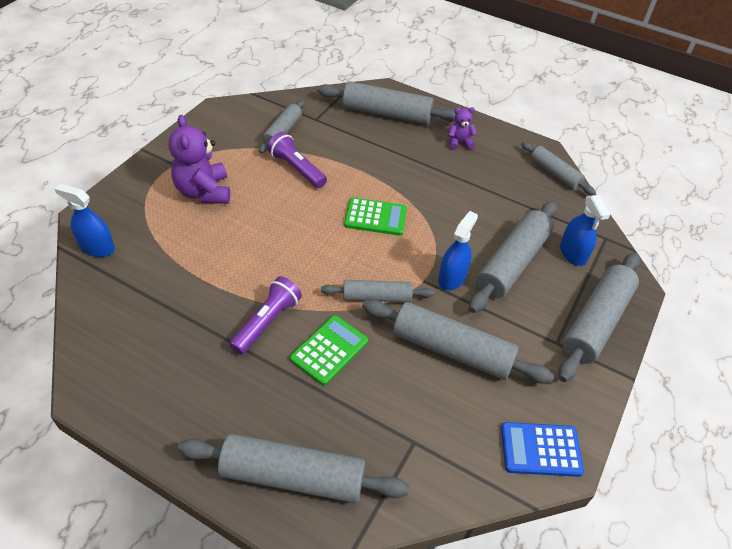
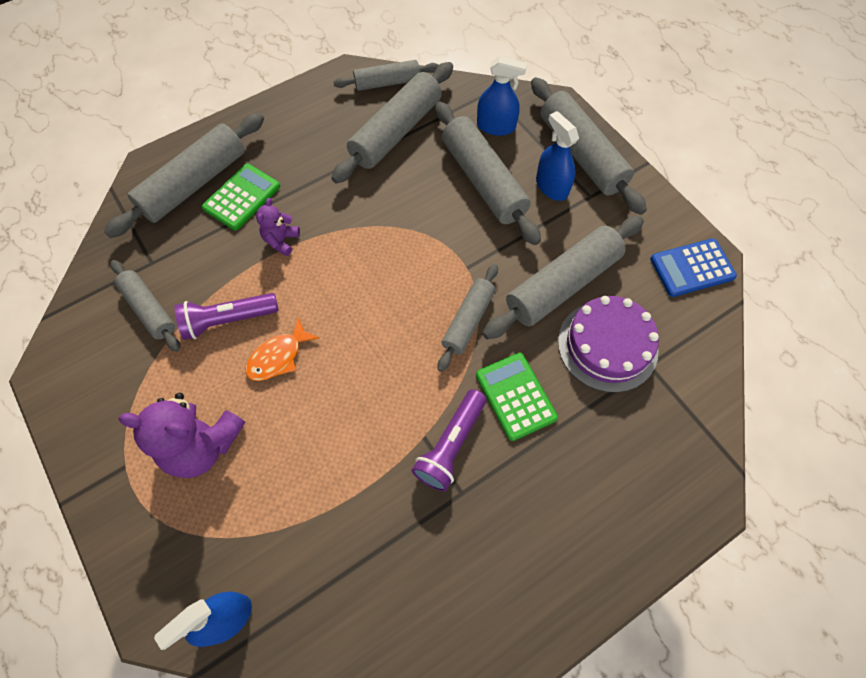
camera: 60 degrees left, 15 degrees up
grey rolling pin [178,434,409,503] -> grey rolling pin moved to [331,62,453,184]
purple flashlight [229,276,302,355] -> purple flashlight turned 120 degrees counterclockwise [411,389,486,492]
green calculator [344,197,407,236] -> green calculator moved to [202,164,280,230]
blue spray bottle [438,211,478,290] -> blue spray bottle moved to [536,111,579,201]
purple teddy bear [448,107,477,150] -> purple teddy bear moved to [256,198,300,256]
blue calculator [501,422,584,477] -> blue calculator turned 45 degrees clockwise [650,238,737,297]
none -> orange fish [245,317,320,381]
none -> purple cake [558,296,659,393]

